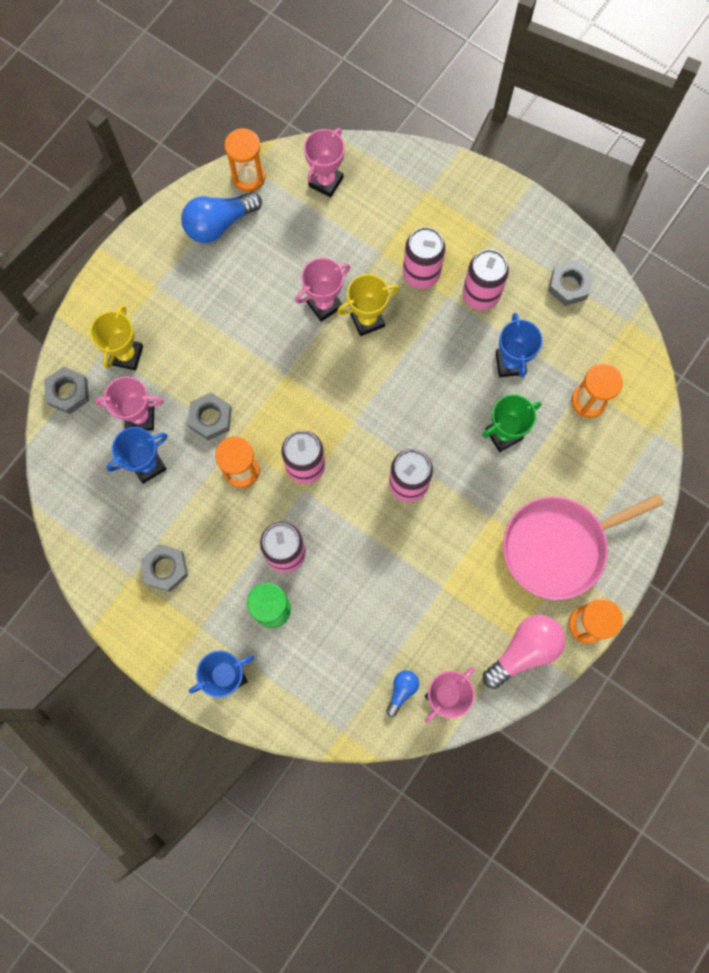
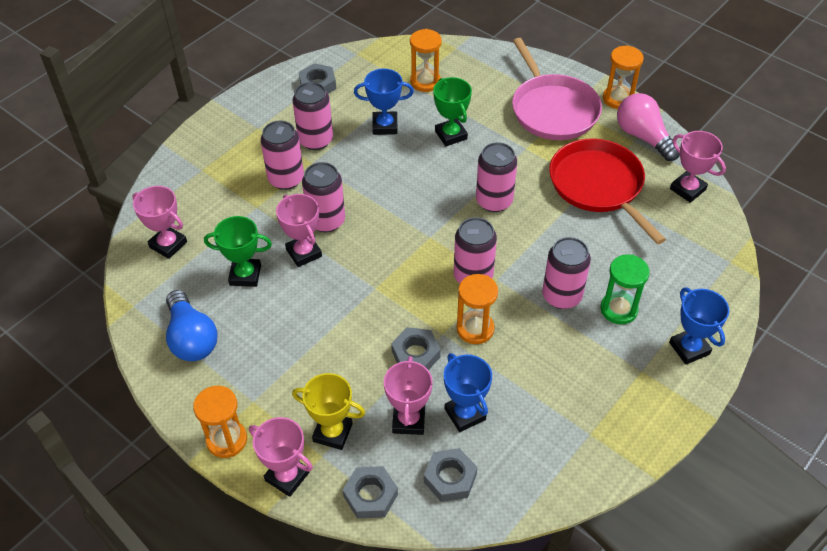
camera: 85 degrees left, 25 degrees down
grey nut [140,544,188,592] -> grey nut moved to [424,448,477,502]
orange hourglass [224,128,266,192] -> orange hourglass moved to [193,386,247,458]
yellow trophy [337,274,399,336] -> pink can [302,162,345,232]
blue light bulb [386,670,419,717] -> none
none -> green trophy [204,216,272,287]
none -> pink trophy [249,417,313,497]
none -> red pan [549,139,666,244]

